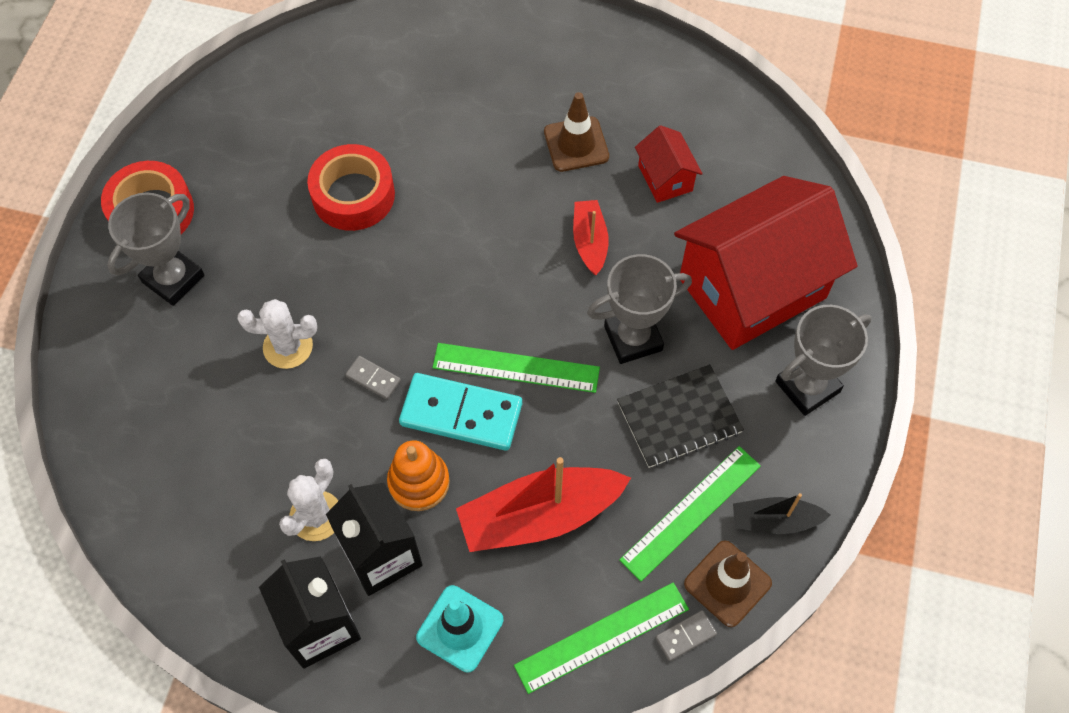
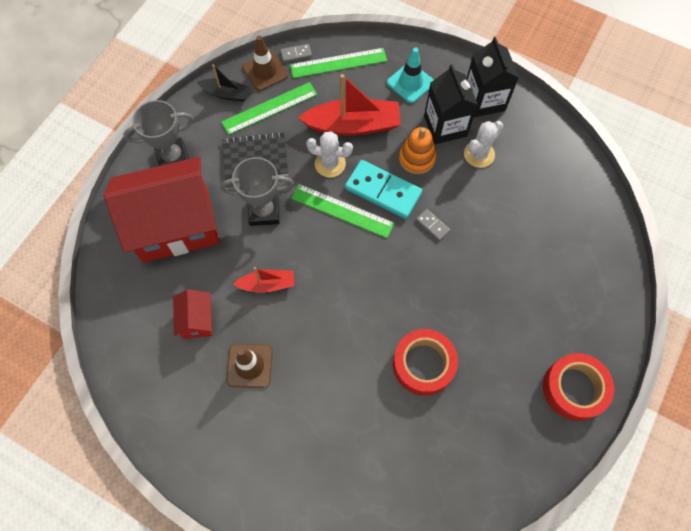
camera: 165 degrees left, 5 degrees up
grey trophy [107,192,204,306] -> none
white cactus [237,299,317,369] -> white cactus moved to [306,131,353,178]
red boat [573,200,609,275] -> red boat turned 105 degrees counterclockwise [233,267,295,293]

